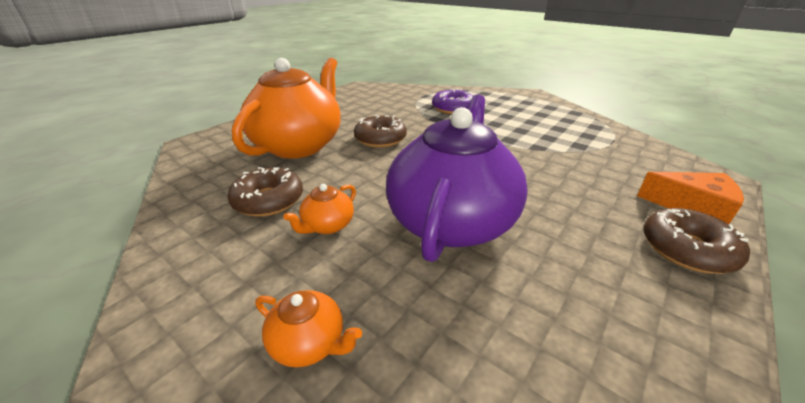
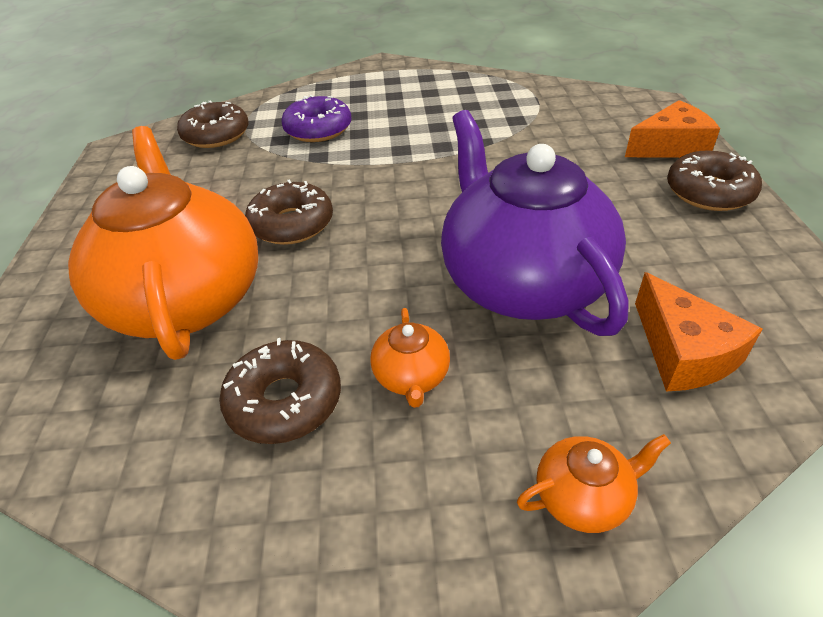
camera: 40 degrees left, 10 degrees up
none -> brown donut [177,101,249,148]
none -> orange cheese [635,272,763,392]

